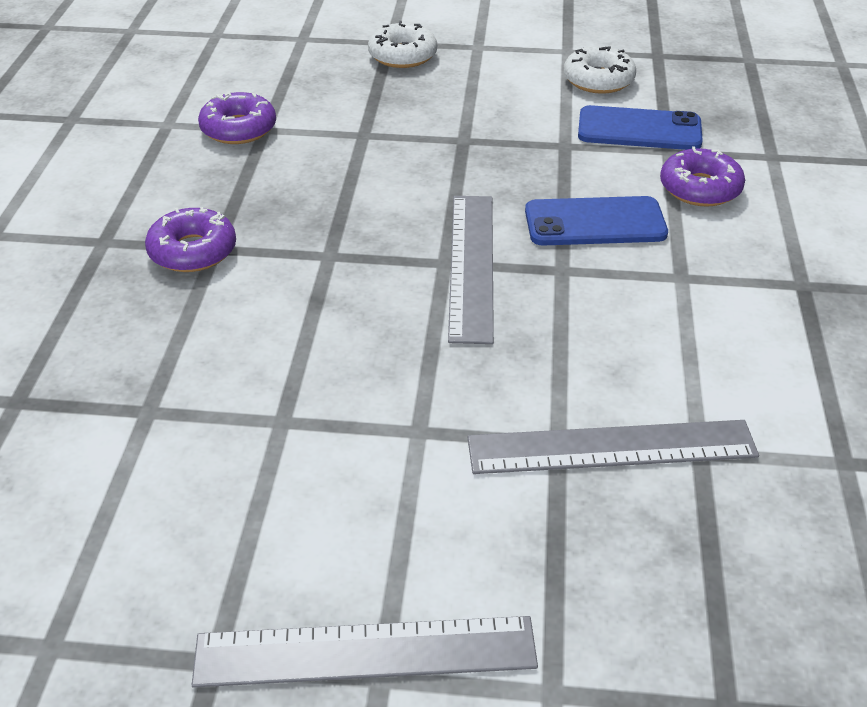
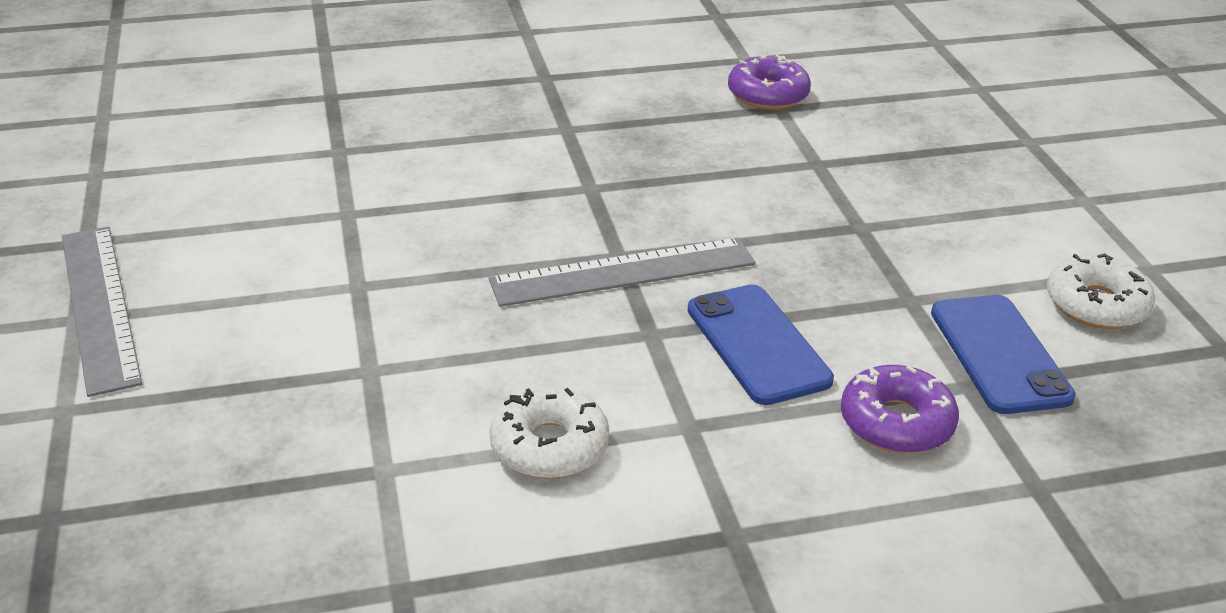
camera: 70 degrees right, 5 degrees down
purple donut [145,207,236,272] -> none
white donut [368,21,437,68] -> white donut moved to [489,386,609,479]
grey ruler [467,420,759,474] -> none

